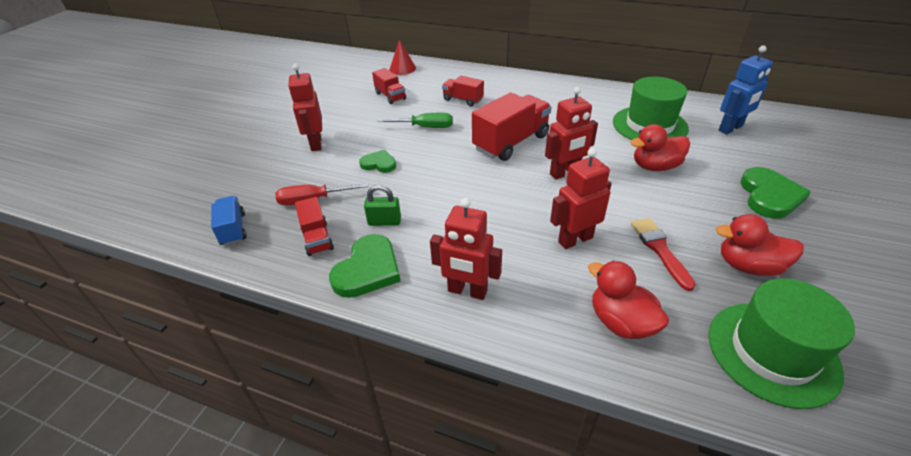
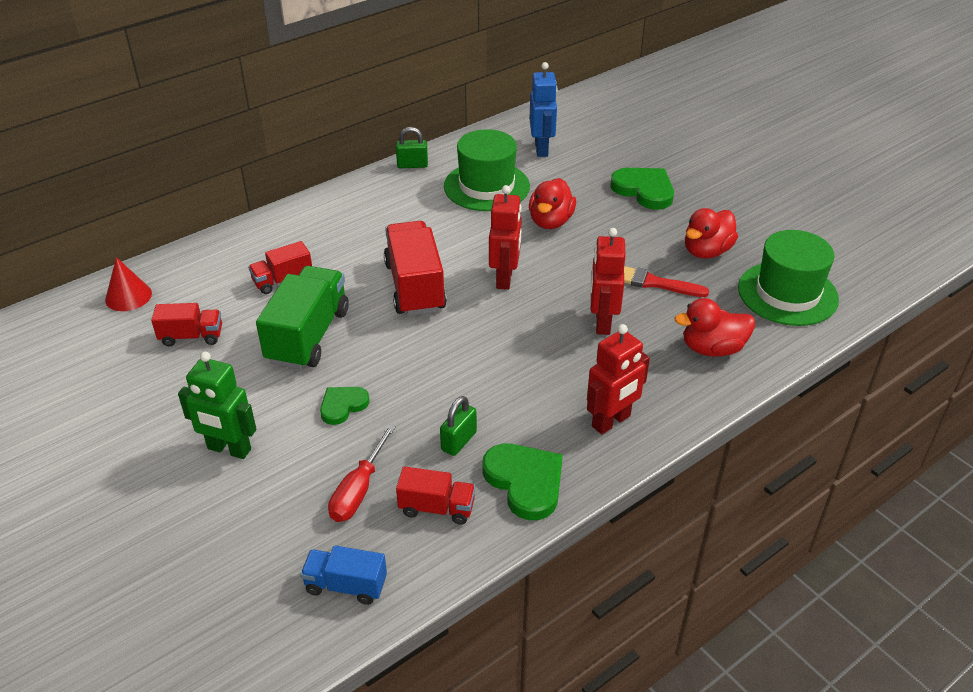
camera: 60 degrees left, 0 degrees up
red robot [288,64,322,151] -> green robot [178,351,256,459]
green screwdriver [377,113,453,128] -> green truck [256,266,349,370]
none -> green padlock [396,127,428,168]

